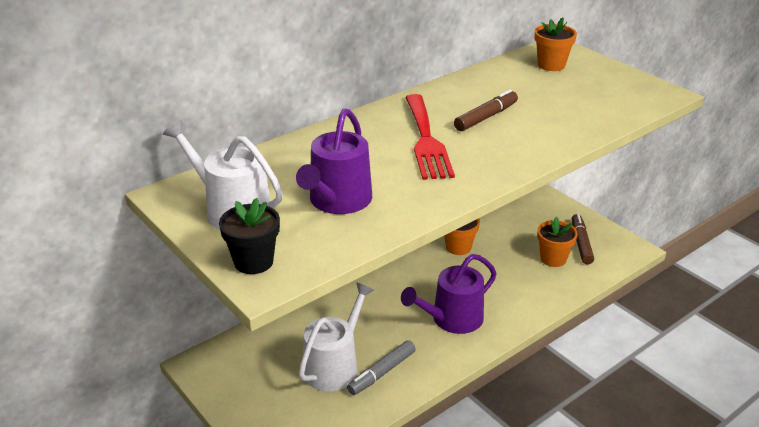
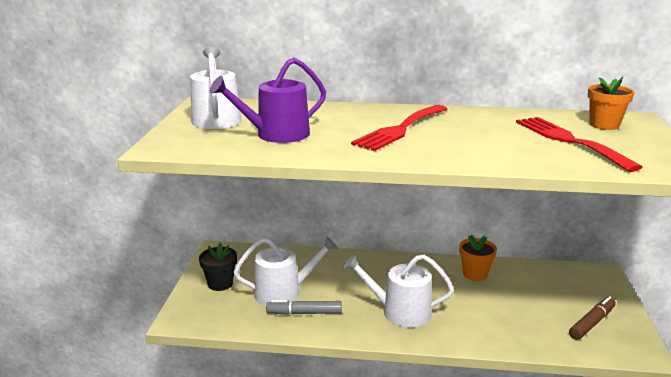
camera: 45 degrees right, 10 degrees down
black flower pot [219,198,280,274] -> black flower pot moved to [199,243,237,291]
purple watering can [401,254,497,334] -> white watering can [343,254,454,328]
brown marker [454,89,518,131] -> none
orange flower pot [537,217,578,267] -> none
none -> red fork [516,117,642,172]

